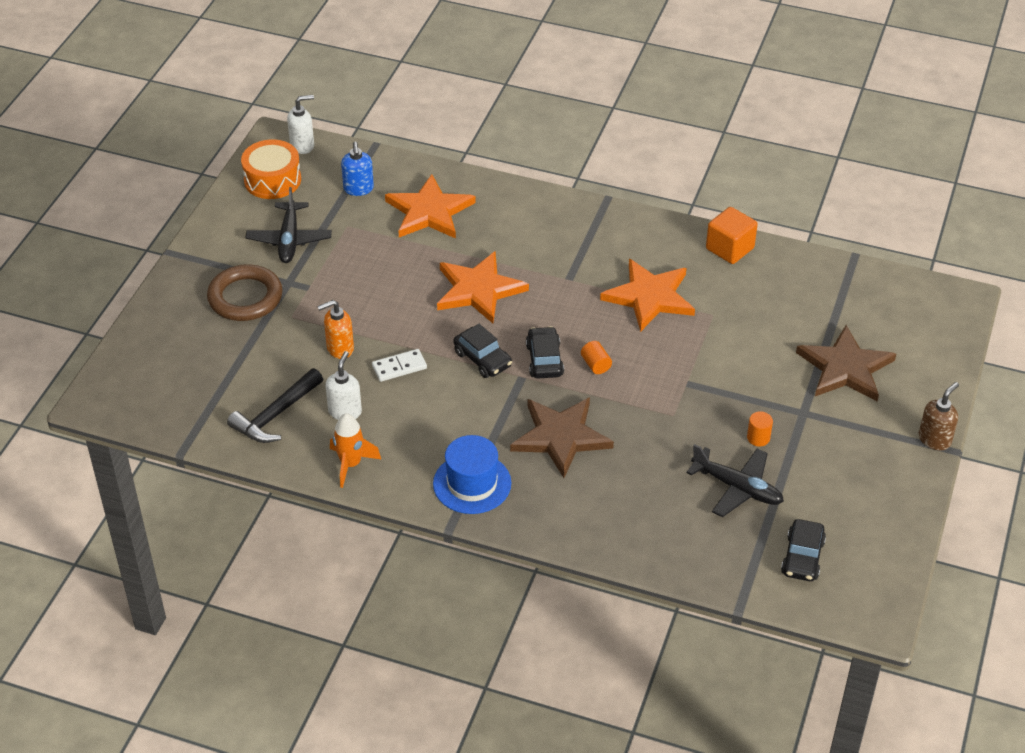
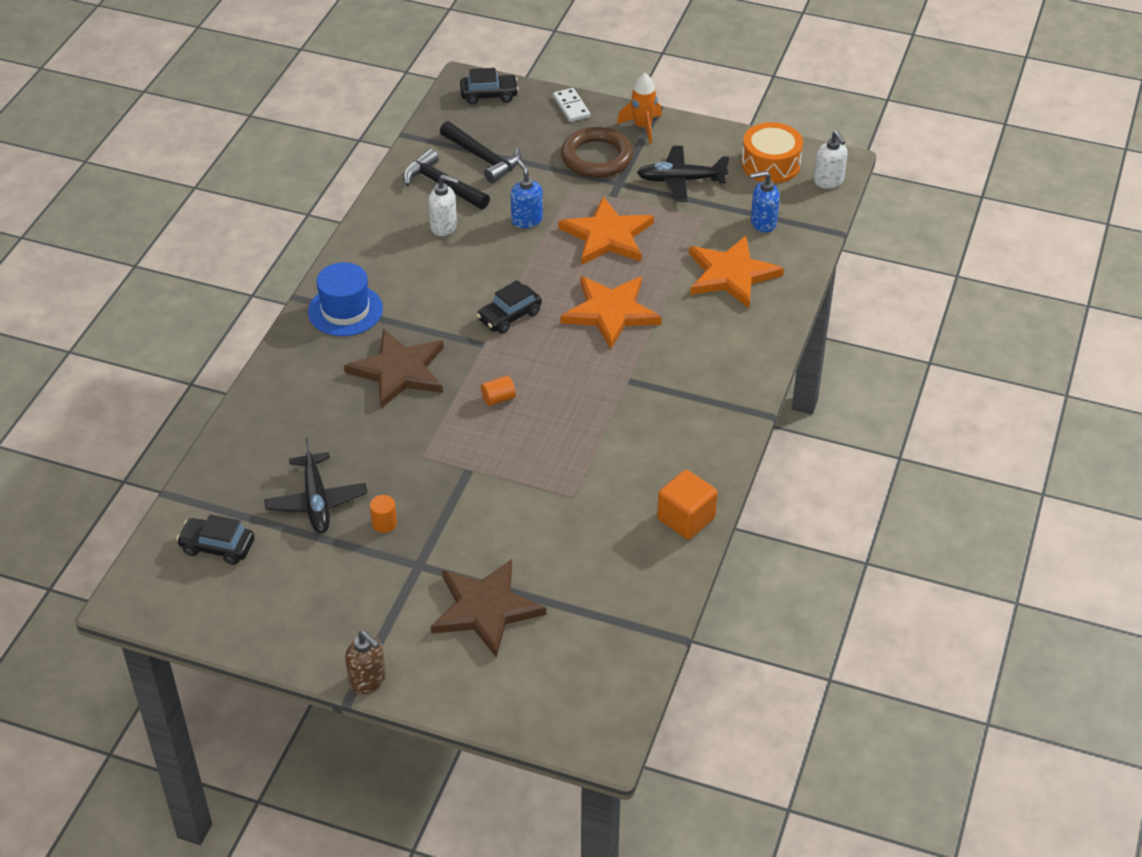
camera: 90 degrees right, 0 degrees up
orange soap dispenser [317,300,354,359] -> blue soap dispenser [511,160,543,228]
orange rocket [330,413,381,488] -> orange rocket moved to [617,73,662,144]
white domino [372,349,427,382] -> white domino moved to [553,88,590,122]
black car [526,326,564,379] -> black car moved to [460,68,519,104]
orange star [600,259,695,332] -> orange star moved to [558,197,654,265]
black plane [686,444,784,517] -> black plane turned 45 degrees counterclockwise [264,438,367,533]
none -> black hammer [440,121,521,183]

